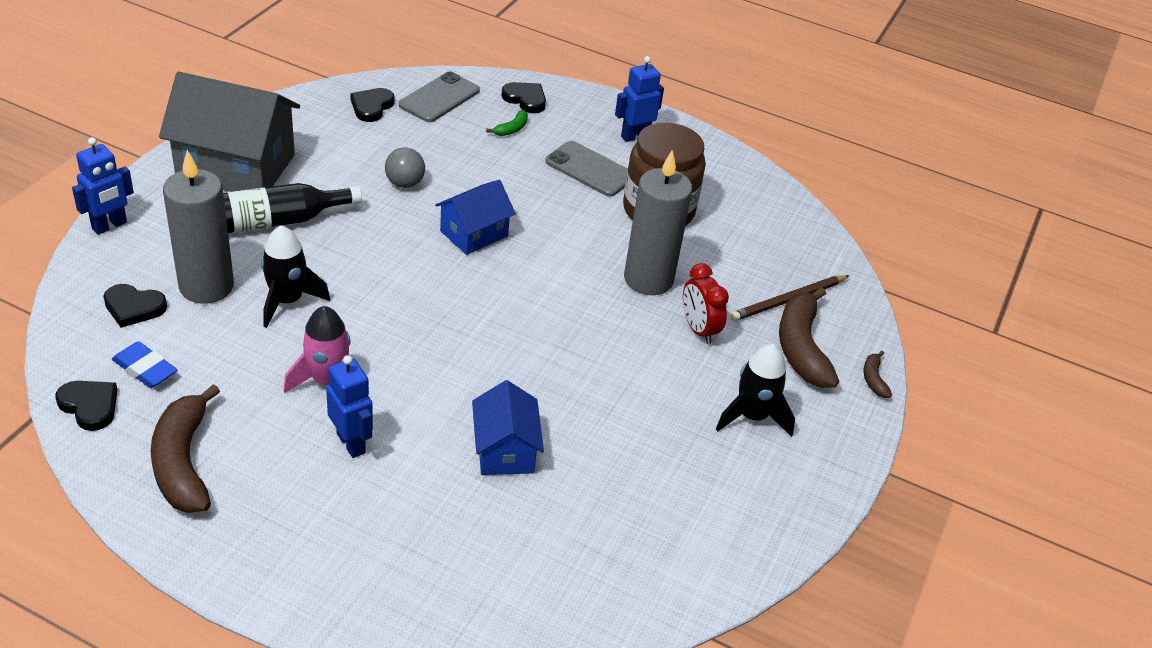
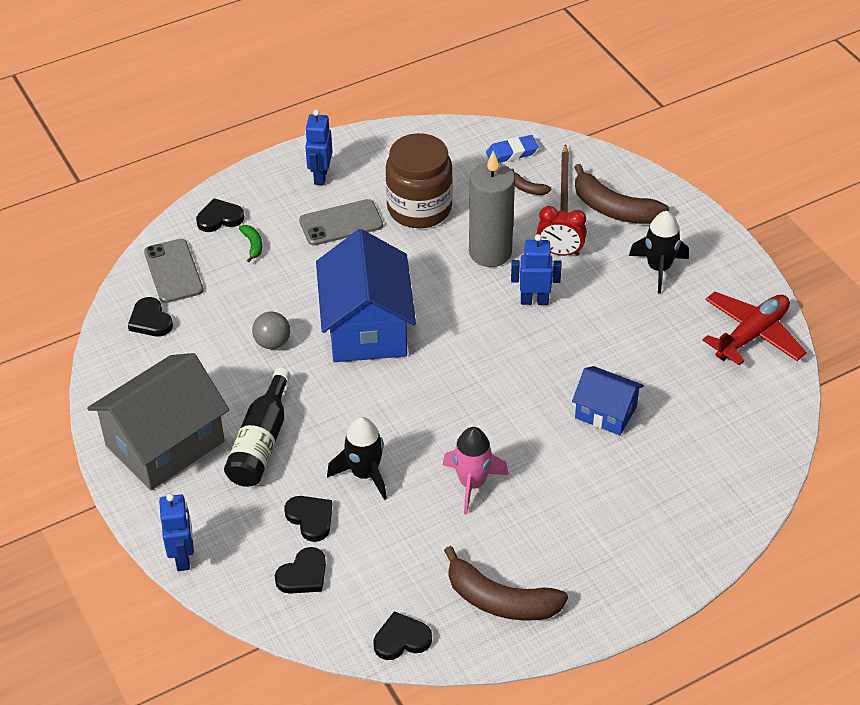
camera: 50 degrees left, 5 degrees up
blue eraser [112,341,177,388] -> blue eraser moved to [486,135,538,163]
grey candle [163,150,234,304] -> black heart [284,496,332,542]
blue robot [326,355,373,458] -> blue robot moved to [511,234,562,305]
blue house [435,180,516,255] -> blue house [316,229,416,362], size x1.82
brown banana [863,351,892,398] -> brown banana moved to [511,169,552,195]
none -> red plane [703,292,807,366]

